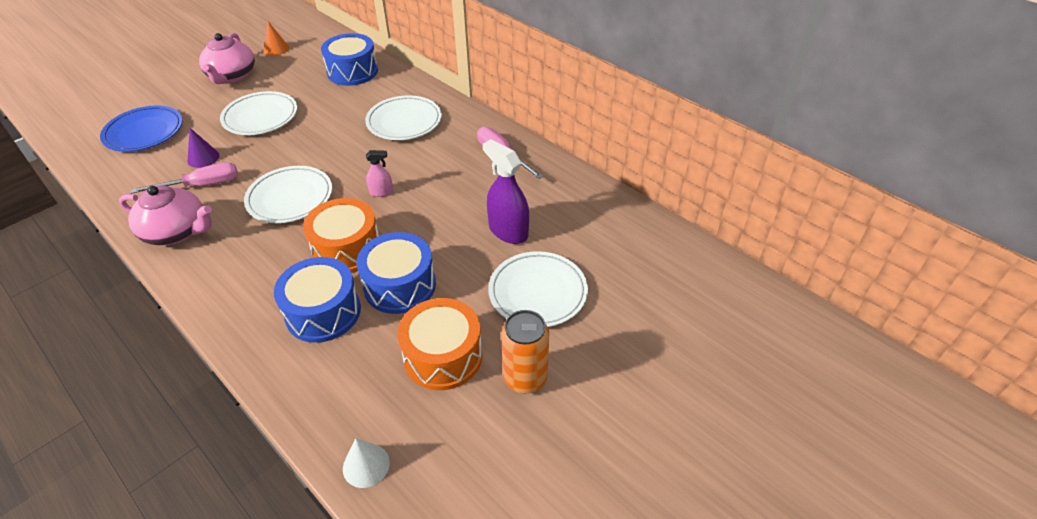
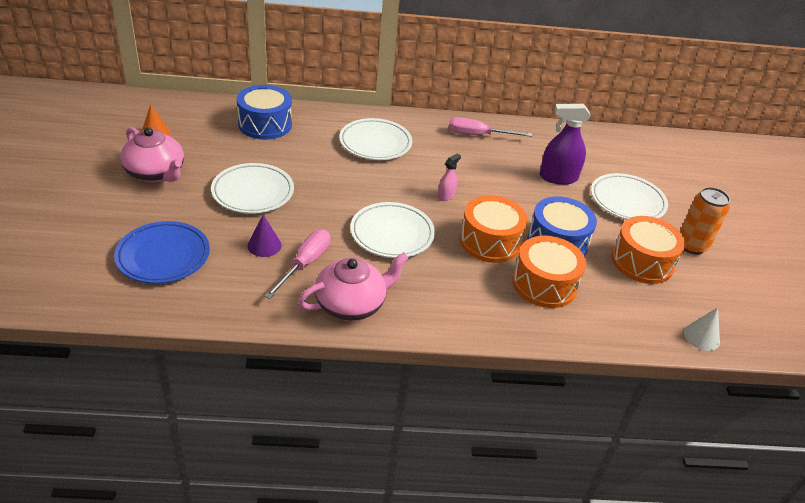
camera: 50 degrees left, 5 degrees down
blue drum [274,257,361,343] -> orange drum [512,236,586,308]

